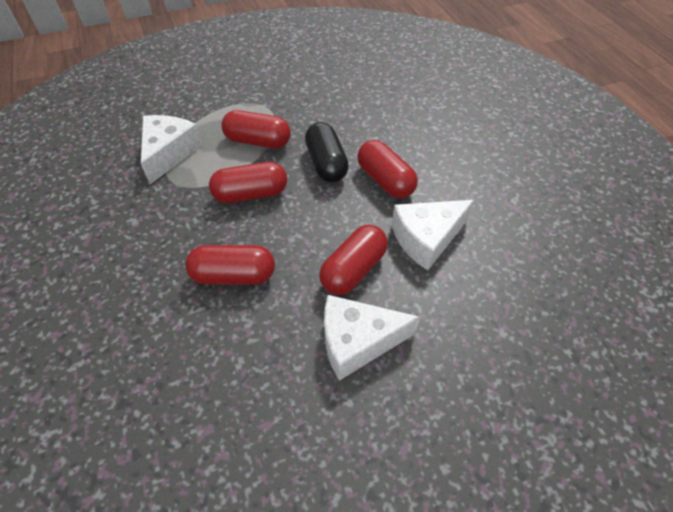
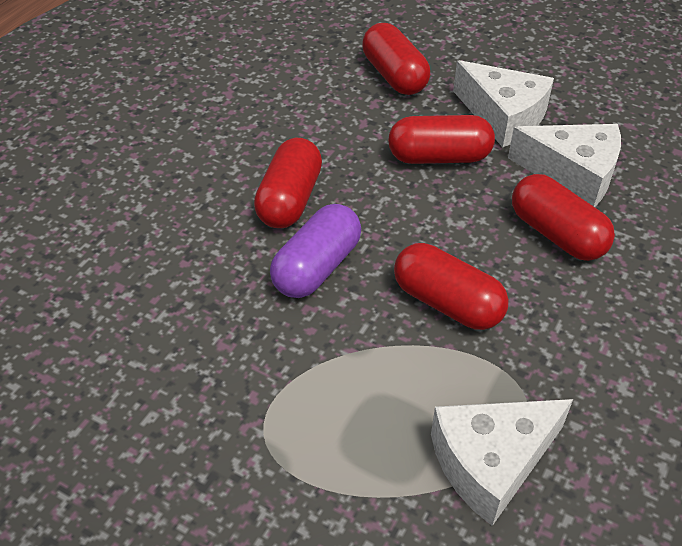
camera: 130 degrees left, 5 degrees down
red capsule [221,110,291,149] -> red capsule moved to [362,23,430,95]
black capsule [305,122,349,182] -> purple capsule [270,204,361,298]
white cheese [392,200,474,270] -> white cheese moved to [508,124,621,207]

